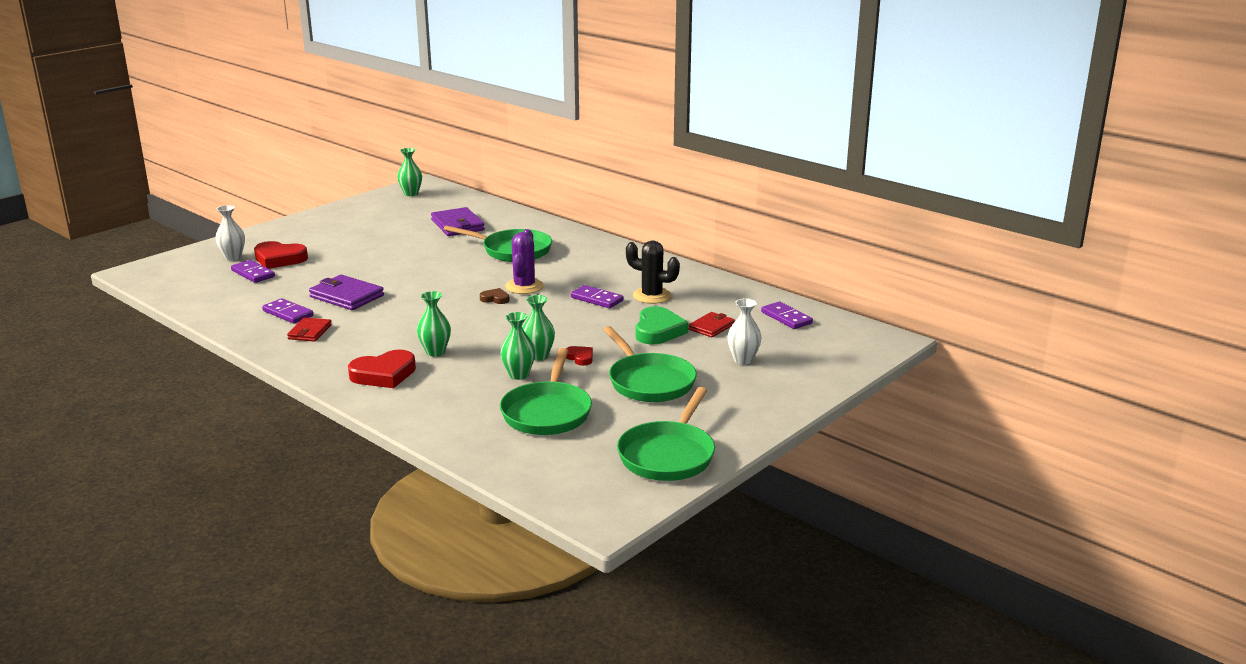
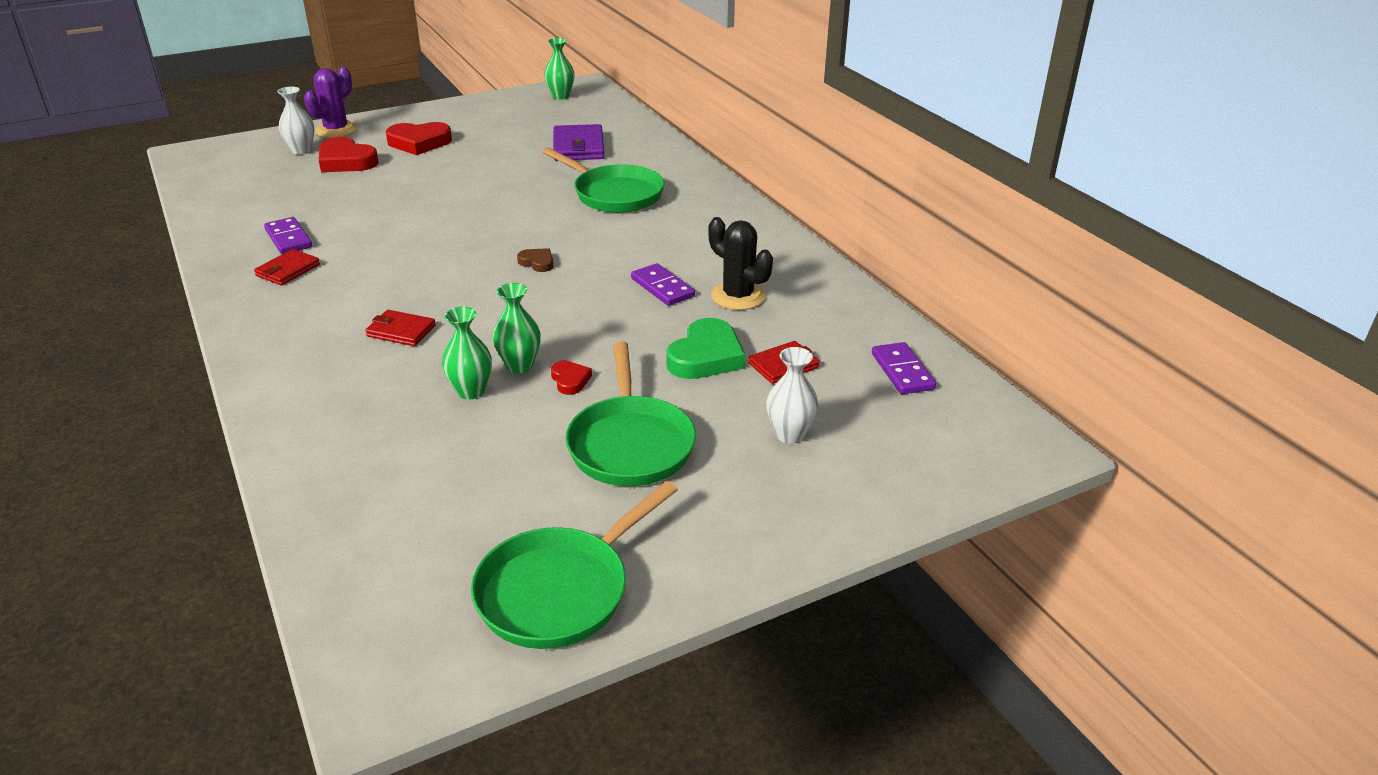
camera: 20 degrees right, 10 degrees up
purple domino [231,260,275,283] -> none
purple wallet [309,275,384,310] -> none
red heart [348,350,416,388] -> red heart moved to [386,122,452,155]
green vase [417,291,451,356] -> red wallet [365,310,436,346]
green pan [500,348,592,435] -> none
purple cactus [505,229,544,294] -> purple cactus moved to [304,67,357,138]

